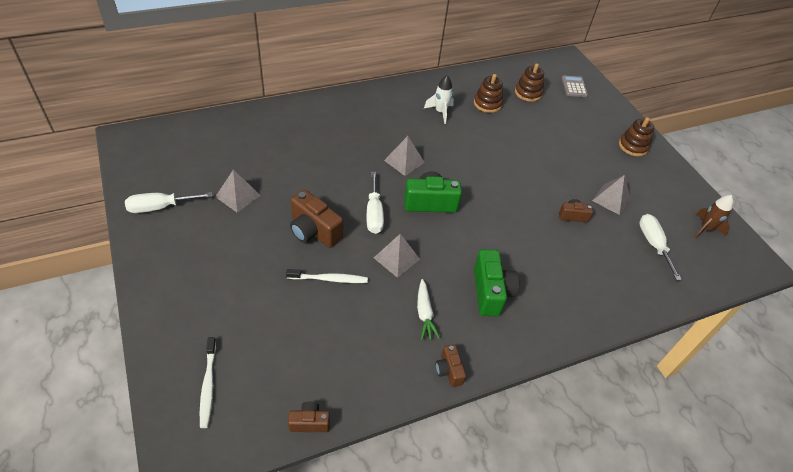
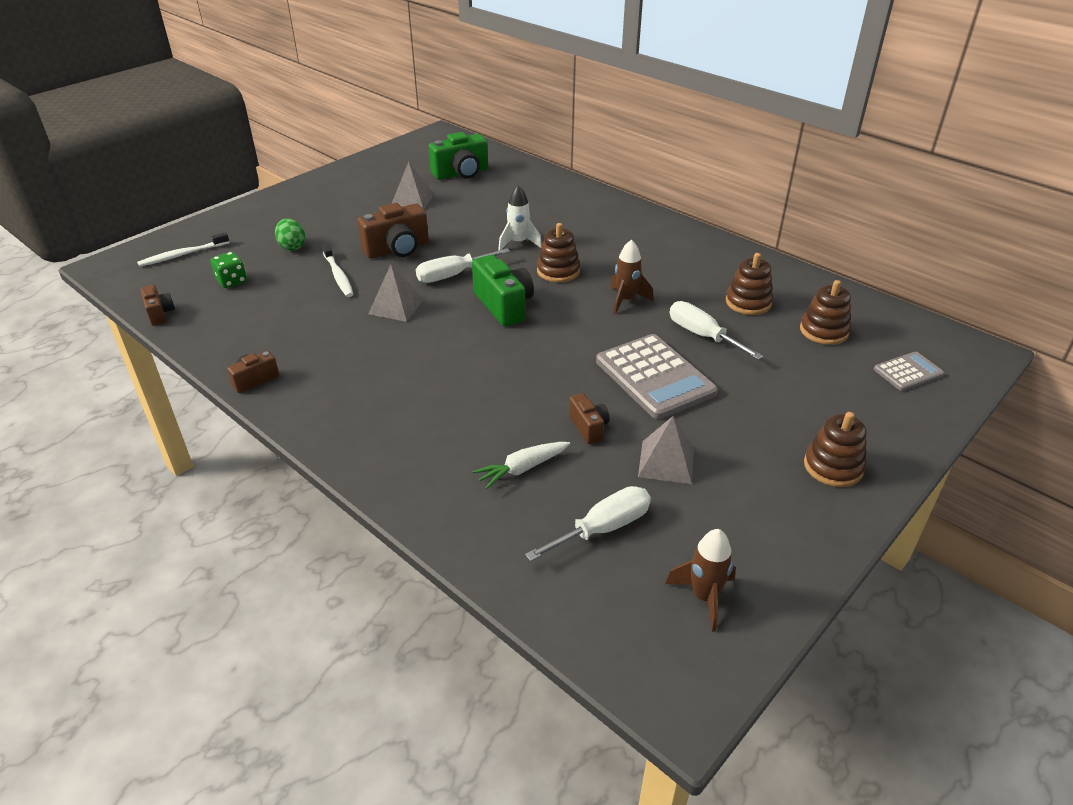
camera: 70 degrees right, 10 degrees down
white screwdriver [125,192,212,213] -> white screwdriver moved to [670,301,763,360]
brown camera [290,190,343,248] -> brown camera turned 135 degrees counterclockwise [357,203,429,258]
grey pyramid [384,136,425,176] -> brown stacking toy [537,223,580,283]
white carrot [417,279,440,340] -> white carrot moved to [473,442,570,489]
white rocket [424,75,454,124] -> white rocket moved to [498,185,542,251]
green camera [474,249,519,316] -> green camera moved to [429,132,488,180]
none -> green dice [210,252,247,288]
none -> green egg [275,219,305,251]
none -> grey calculator [596,334,718,420]
none -> brown rocket [610,239,654,315]

